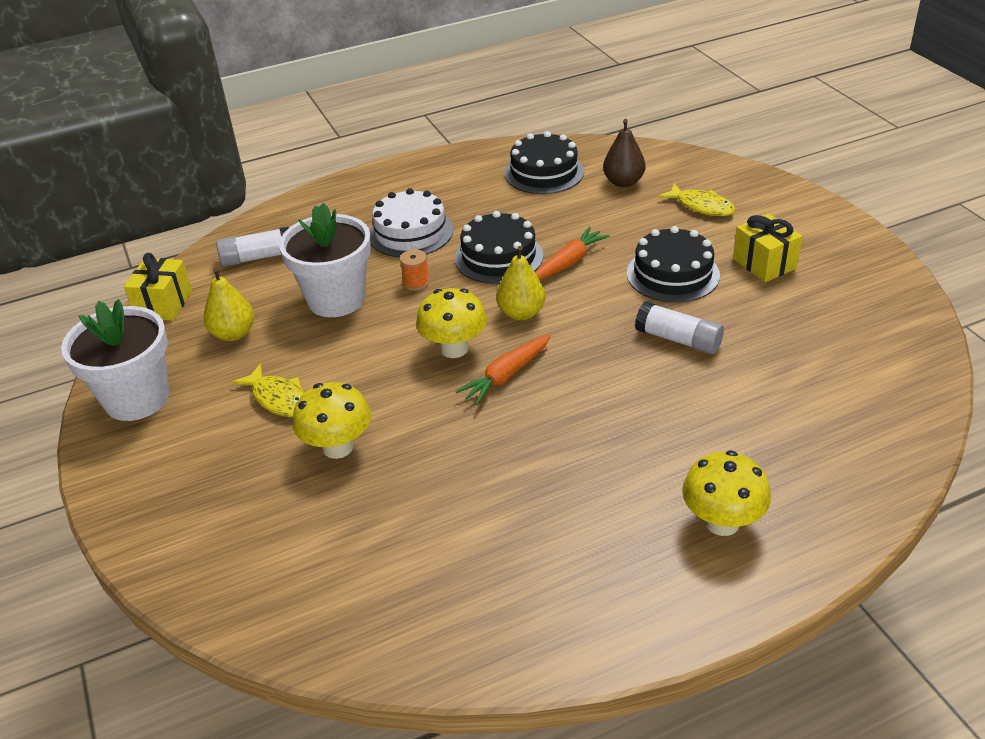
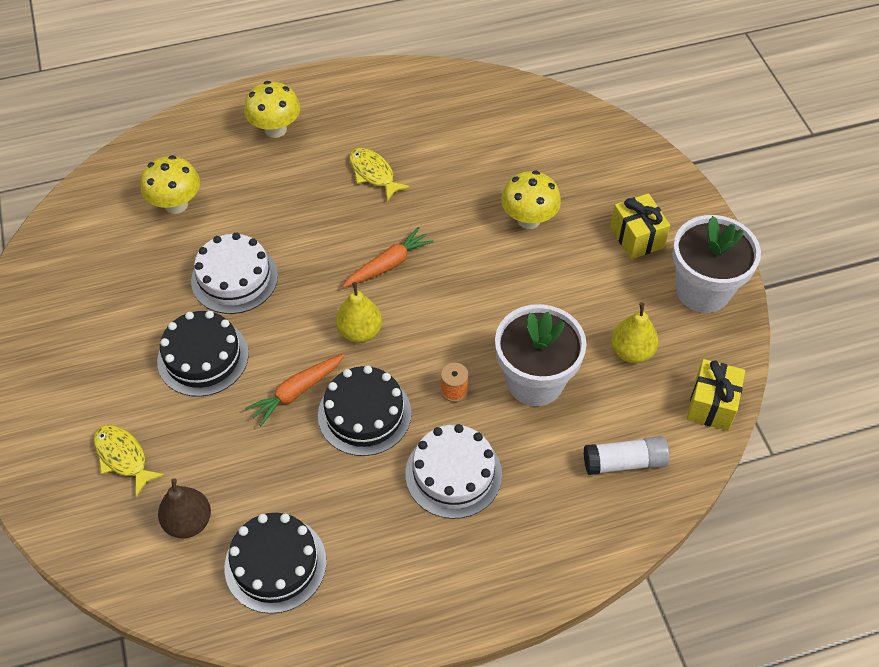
camera: 175 degrees left, 15 degrees up
yellow fish [232,363,305,417] -> yellow fish moved to [349,148,410,201]
yellow mushroom [416,288,487,358] -> yellow mushroom moved to [140,155,200,214]
white glue stick [635,301,724,354] -> white cake [191,233,278,314]
yellow gift [733,214,802,282] -> yellow gift moved to [610,193,670,259]

